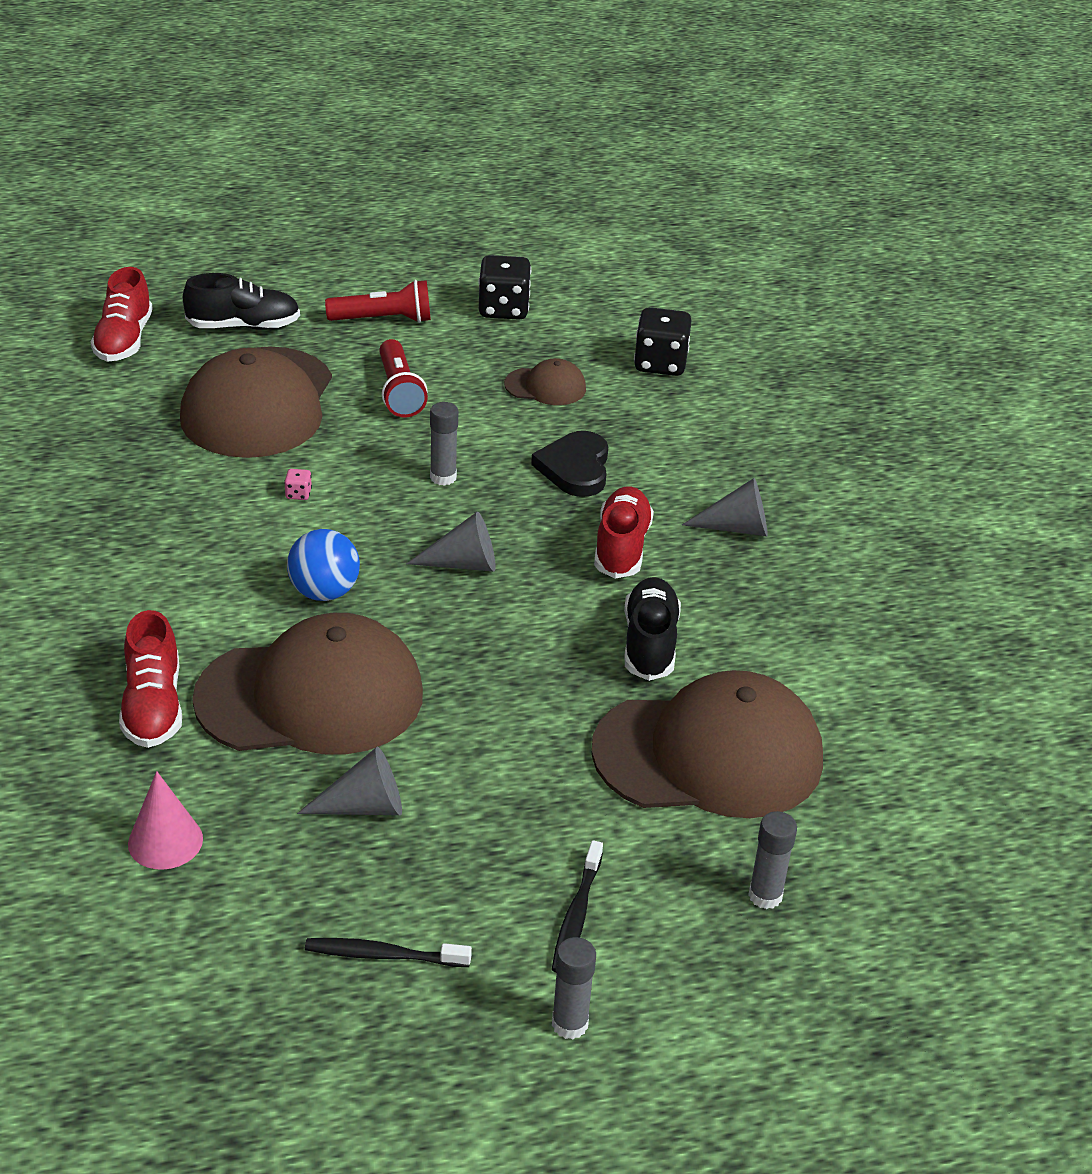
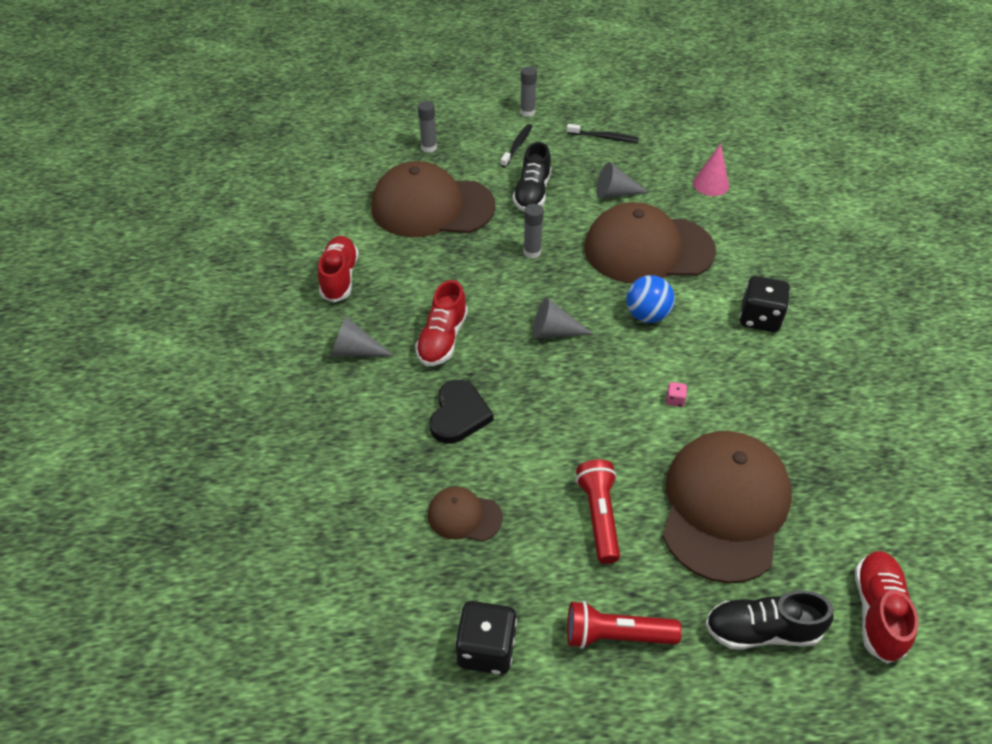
camera: 170 degrees left, 10 degrees up
red shoe [119,610,182,748] -> red shoe moved to [318,236,359,302]
grey glue stick [430,402,458,486] -> grey glue stick moved to [523,204,544,259]
black shoe [624,577,681,681] -> black shoe moved to [513,142,551,211]
black dice [634,307,692,376] -> black dice moved to [740,276,790,332]

